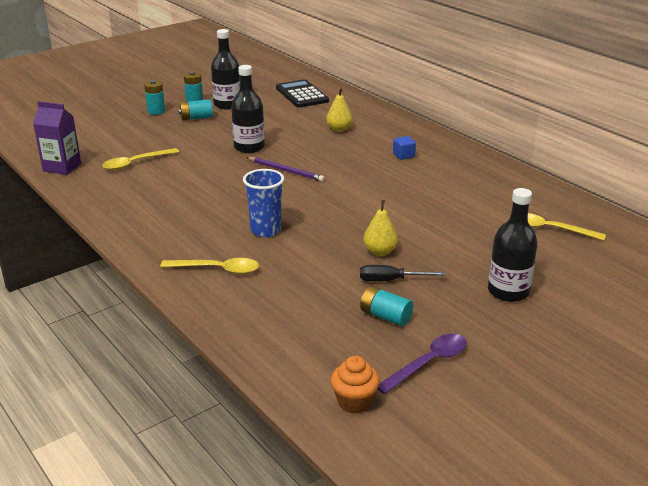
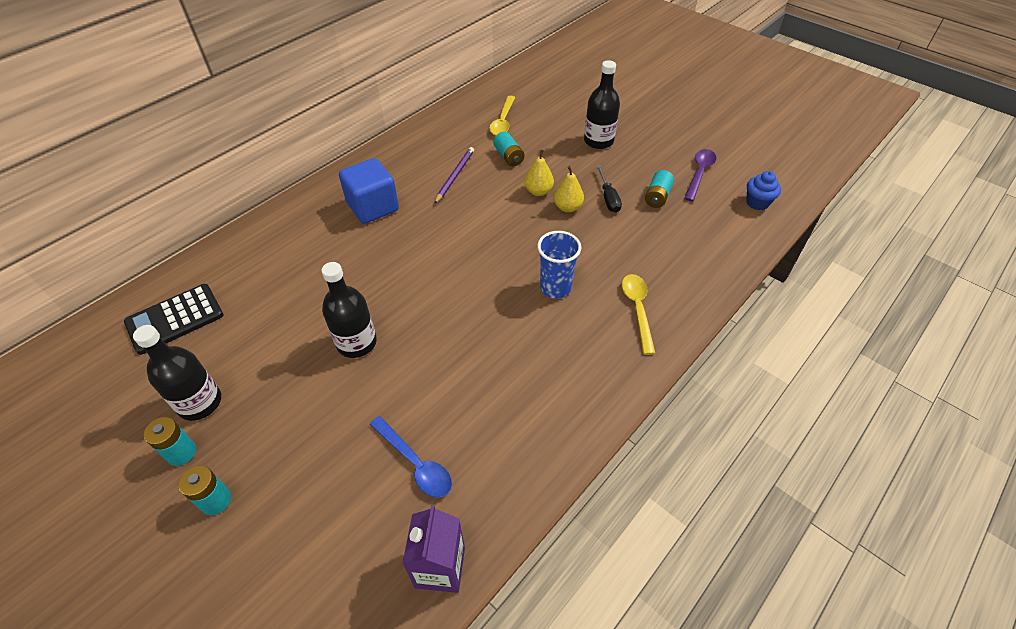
camera: 100 degrees left, 20 degrees up
yellow spoon [102,148,179,170] -> blue spoon [369,416,452,498]
turquoise battery [178,99,213,120] -> turquoise battery moved to [493,132,525,166]
purple pencil [246,157,325,182] -> purple pencil moved to [434,147,474,204]
yellow pear [326,88,353,132] -> yellow pear moved to [524,149,554,196]
orange cupcake [331,356,380,413] -> blue cupcake [746,171,781,210]
purple spoon [377,334,467,394] -> purple spoon turned 75 degrees clockwise [684,149,716,201]
blue cube [393,136,416,160] -> blue cube [339,158,399,224], size x2.25

